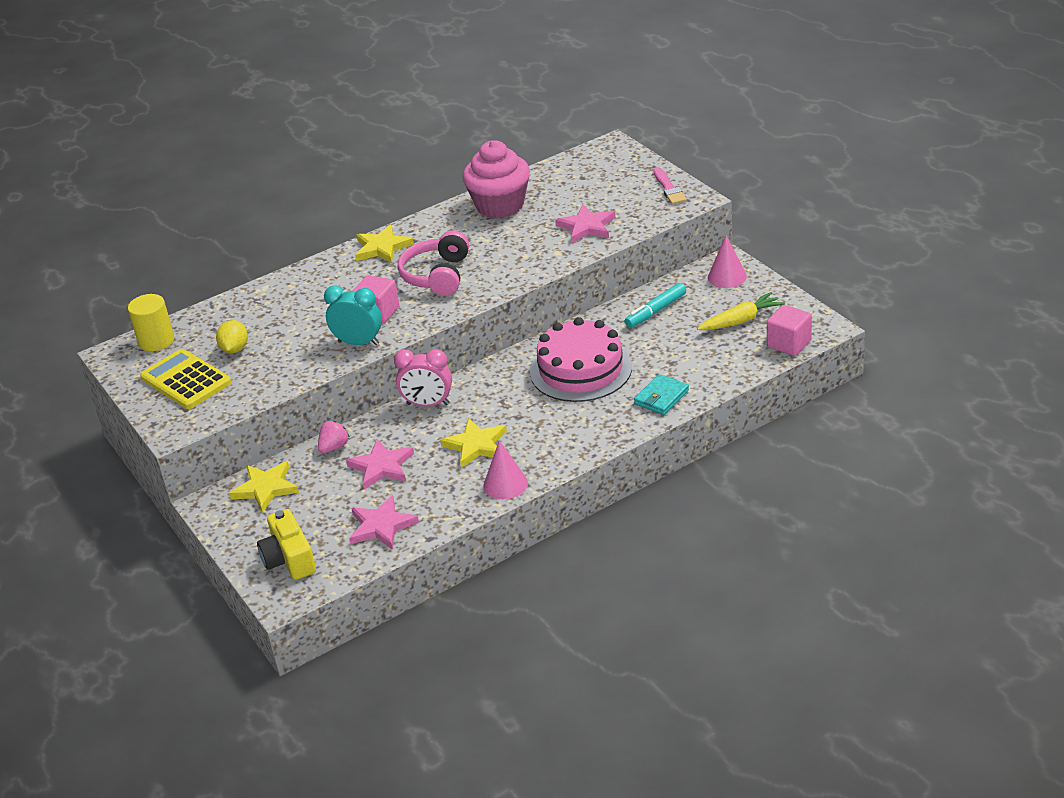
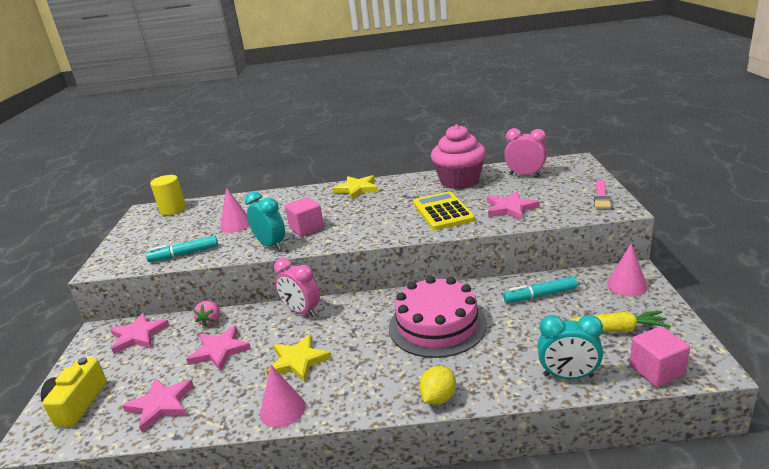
camera: 30 degrees right, 10 degrees down
yellow calculator [140,349,231,409] -> yellow calculator moved to [413,191,475,230]
yellow lemon [216,320,248,353] -> yellow lemon moved to [419,366,456,405]
yellow star [229,461,299,513] -> pink star [110,313,170,354]
pink strawberry [318,421,350,453] -> pink strawberry turned 120 degrees clockwise [194,301,220,327]
pink headphones [398,231,469,296] -> none
turquoise wallet [634,374,689,415] -> none
none -> turquoise marker [146,235,218,262]
none -> pink cone [220,187,250,233]
none -> pink clock [505,128,547,176]
none -> turquoise clock [537,315,603,379]

